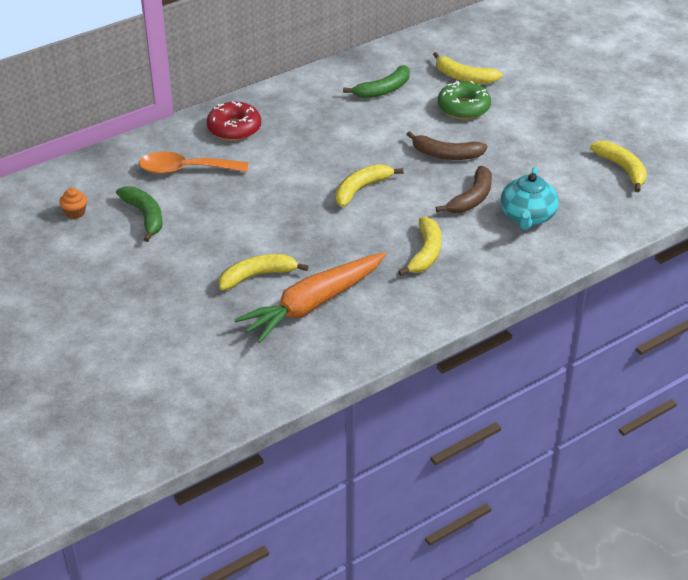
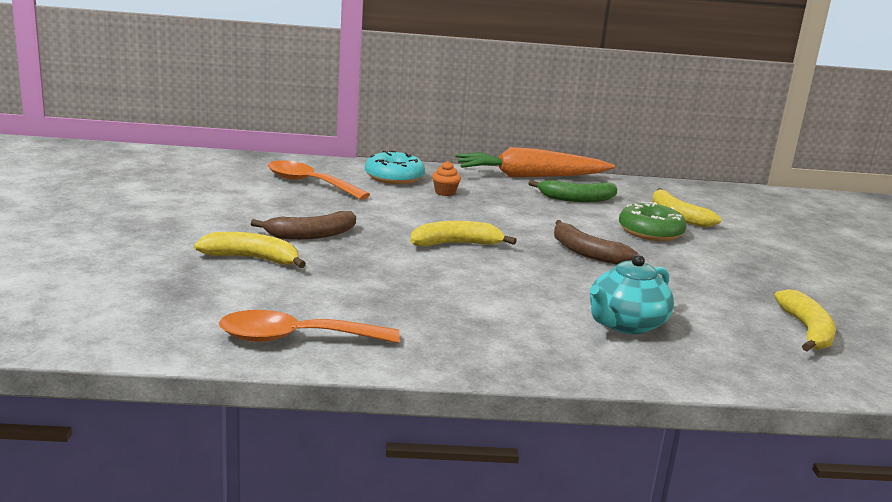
camera: 30 degrees right, 20 degrees down
orange cupcake [59,187,87,219] -> orange cupcake moved to [432,161,461,196]
green banana [116,186,163,242] -> none
red donut [207,102,261,141] -> turquoise donut [365,150,425,184]
orange carrot [234,252,386,343] -> orange carrot moved to [455,147,615,177]
yellow banana [398,217,442,276] -> none
brown banana [436,166,492,213] -> brown banana moved to [251,211,356,240]
none -> orange spoon [219,310,400,343]

